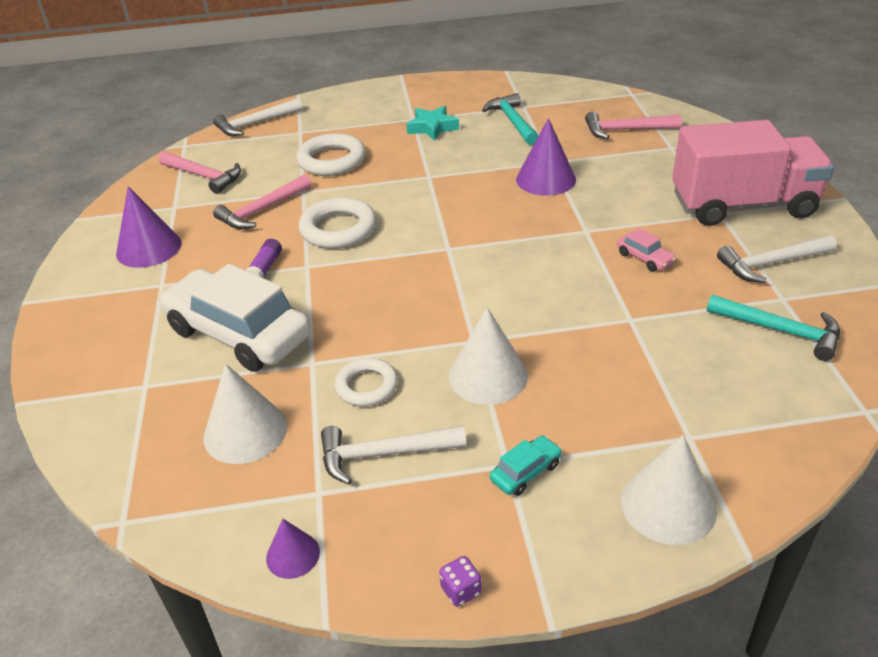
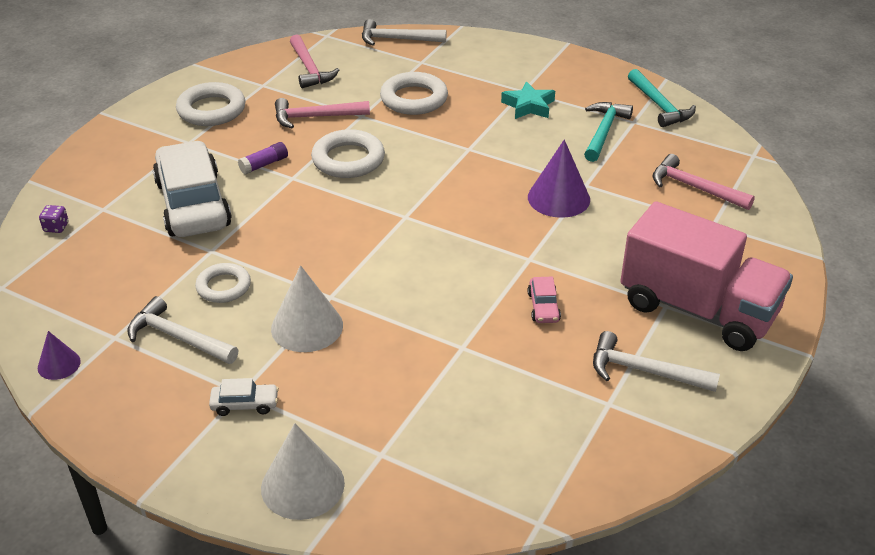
camera: 35 degrees right, 0 degrees up
purple cone [116,186,181,268] -> white ring [176,82,246,126]
white cone [203,364,287,464] -> none
purple dice [439,556,482,607] -> purple dice moved to [39,205,68,233]
turquoise car [490,435,562,496] -> white car [209,378,279,416]
turquoise hammer [707,295,840,361] -> turquoise hammer moved to [628,69,696,127]

